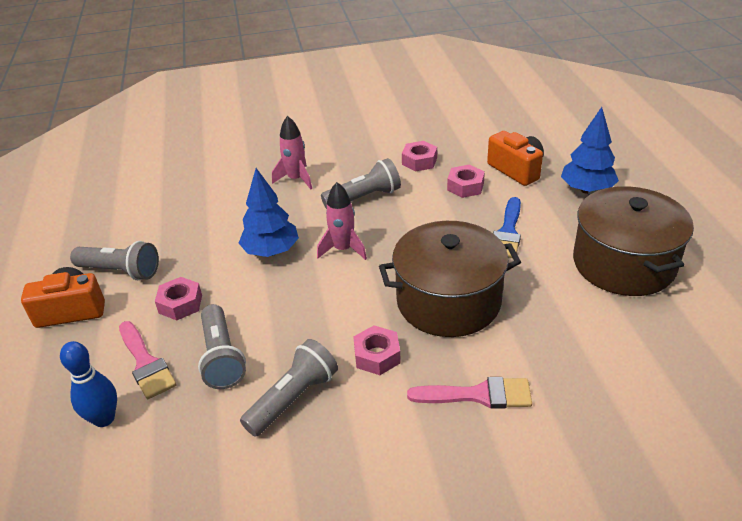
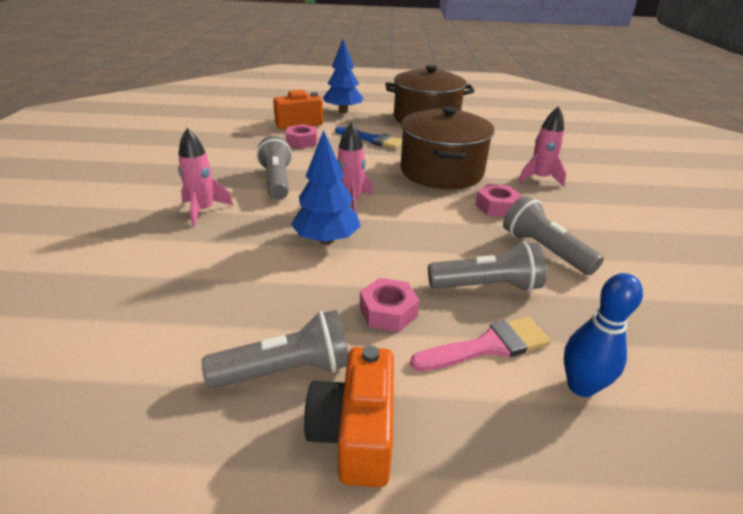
camera: 80 degrees left, 5 degrees down
grey flashlight [70,241,159,280] -> grey flashlight turned 45 degrees clockwise [202,310,349,389]
pink nut [402,141,437,172] -> none
pink brush [407,377,532,409] -> pink rocket [518,106,566,187]

